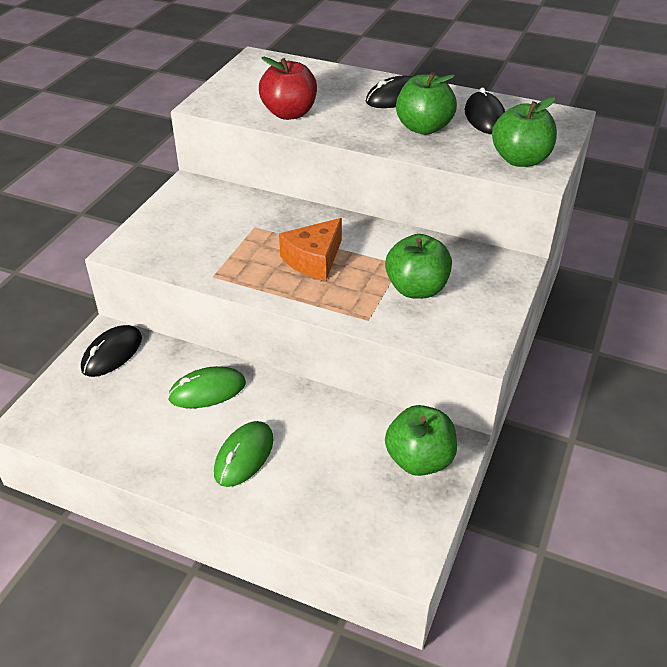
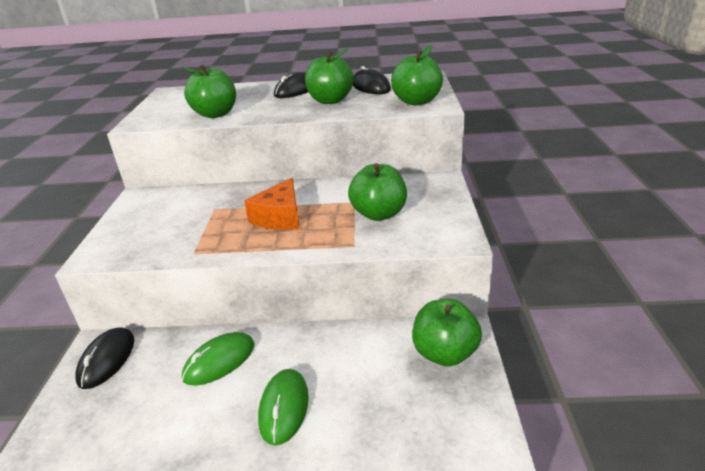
camera: 20 degrees left, 10 degrees down
red apple [259,57,317,120] -> green apple [182,65,236,118]

